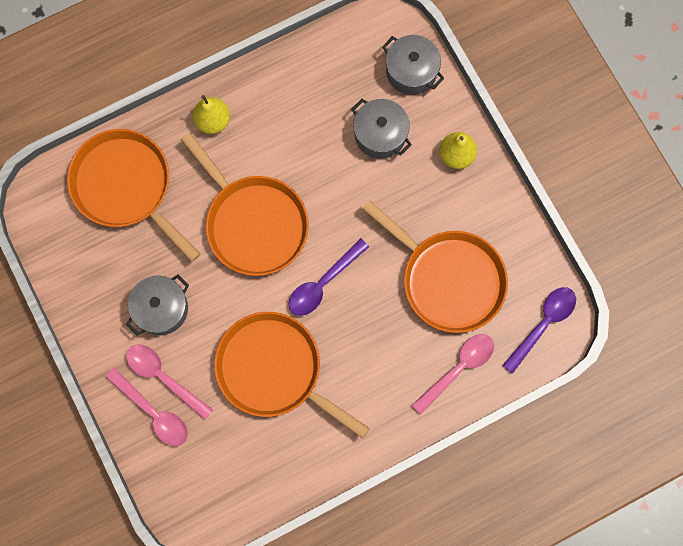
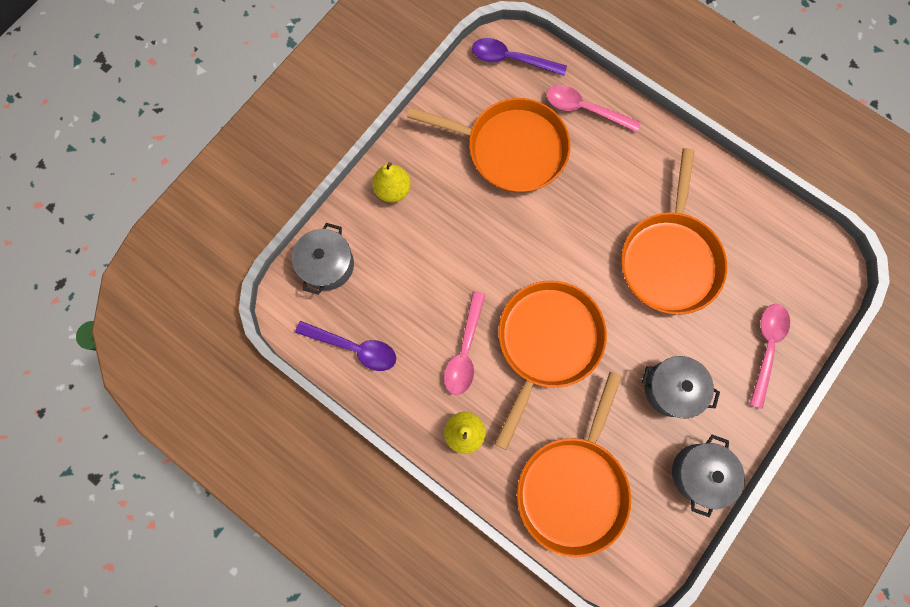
camera: 115 degrees left, 0 degrees up
pink spoon [126,344,213,420] -> pink spoon moved to [444,291,485,395]
purple spoon [288,238,369,316] -> purple spoon moved to [295,321,396,371]
grey pot [351,99,412,159] -> grey pot moved to [672,435,745,517]
orange pan [362,201,508,333] -> orange pan turned 90 degrees clockwise [407,98,570,193]

